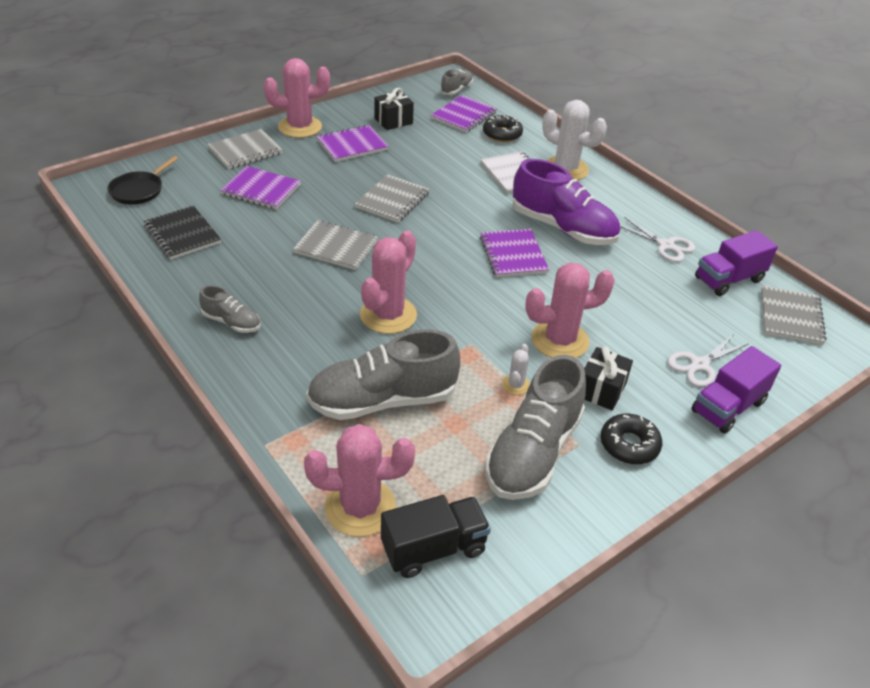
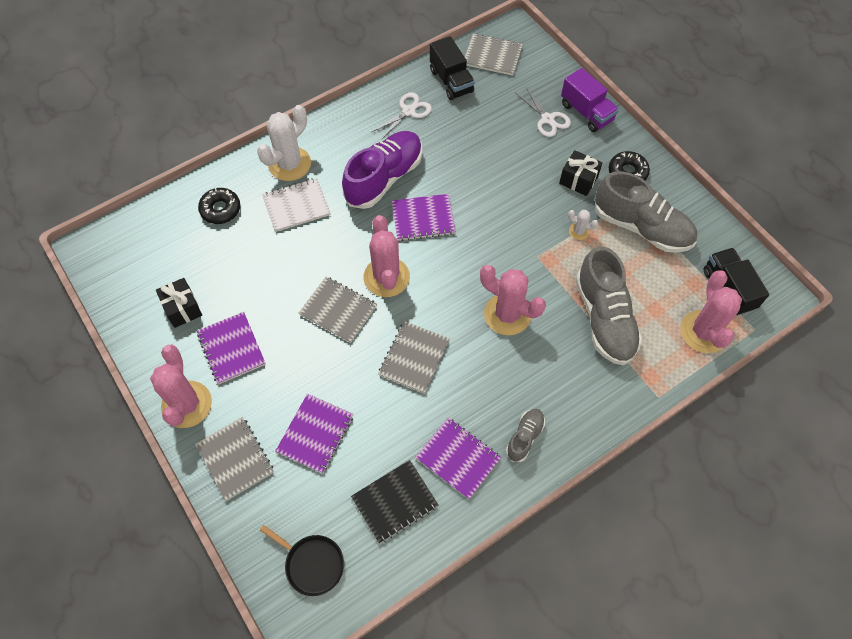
camera: 85 degrees left, 20 degrees up
purple notebook [431,95,497,132] -> purple notebook moved to [415,418,502,499]
grey shoe [440,69,473,95] -> none
pink cactus [525,262,615,358] -> pink cactus moved to [364,215,410,297]
purple truck [695,230,778,296] -> black truck [430,36,475,100]

